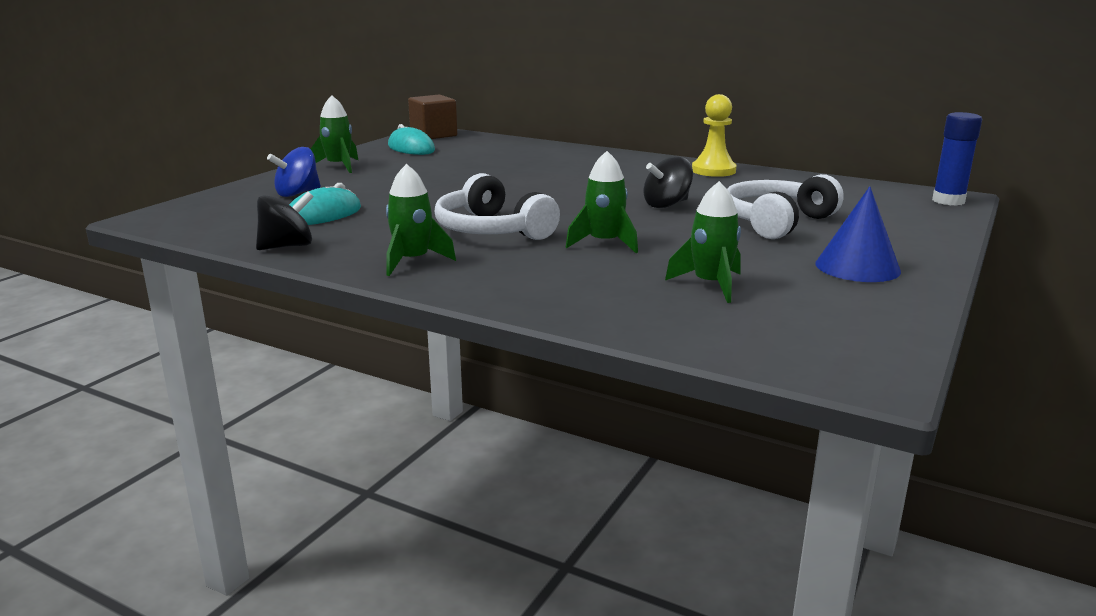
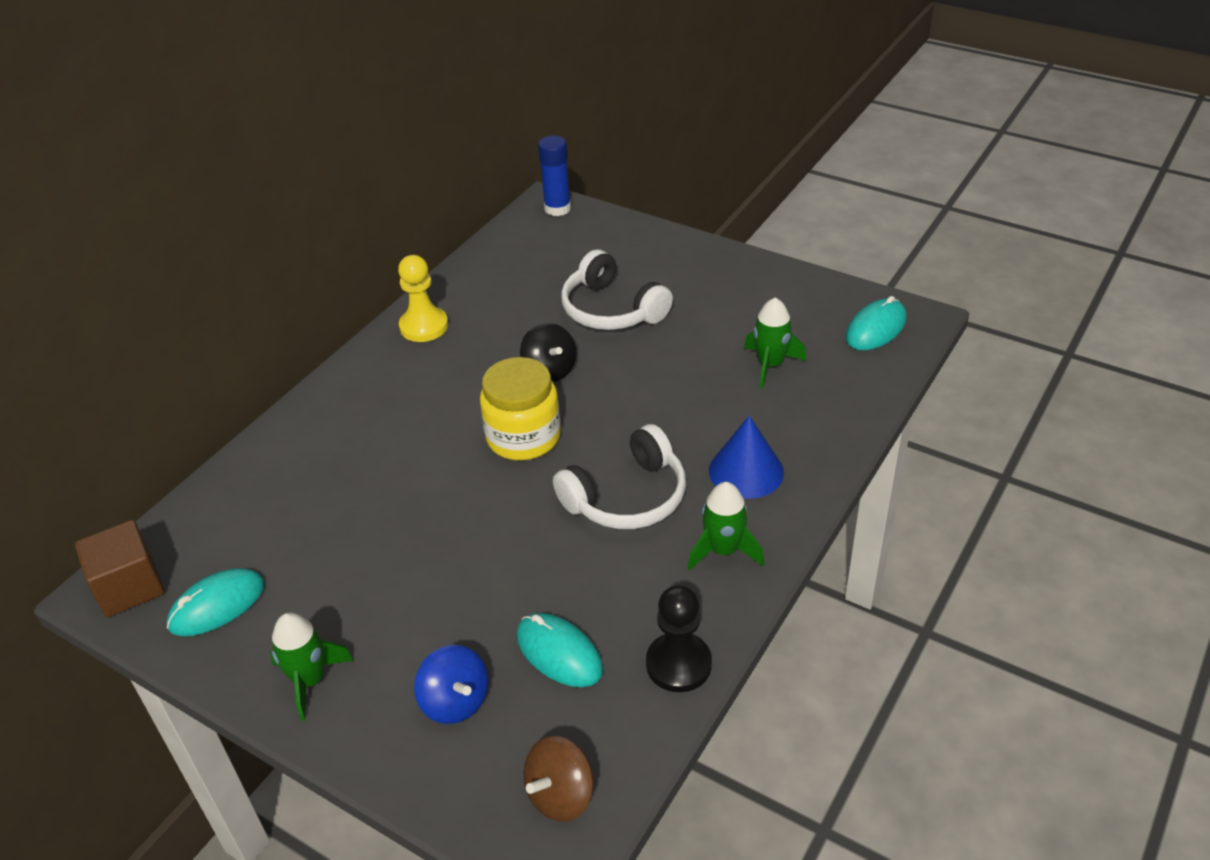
camera: 85 degrees left, 20 degrees up
black spinning top [256,191,314,250] -> black pawn [646,585,712,692]
green rocket [566,151,638,253] -> none
blue cone [815,186,901,282] -> blue cone moved to [709,415,784,499]
none -> yellow jar [480,357,561,460]
none -> brown spinning top [523,736,594,822]
none -> turquoise mouse [846,296,907,350]

